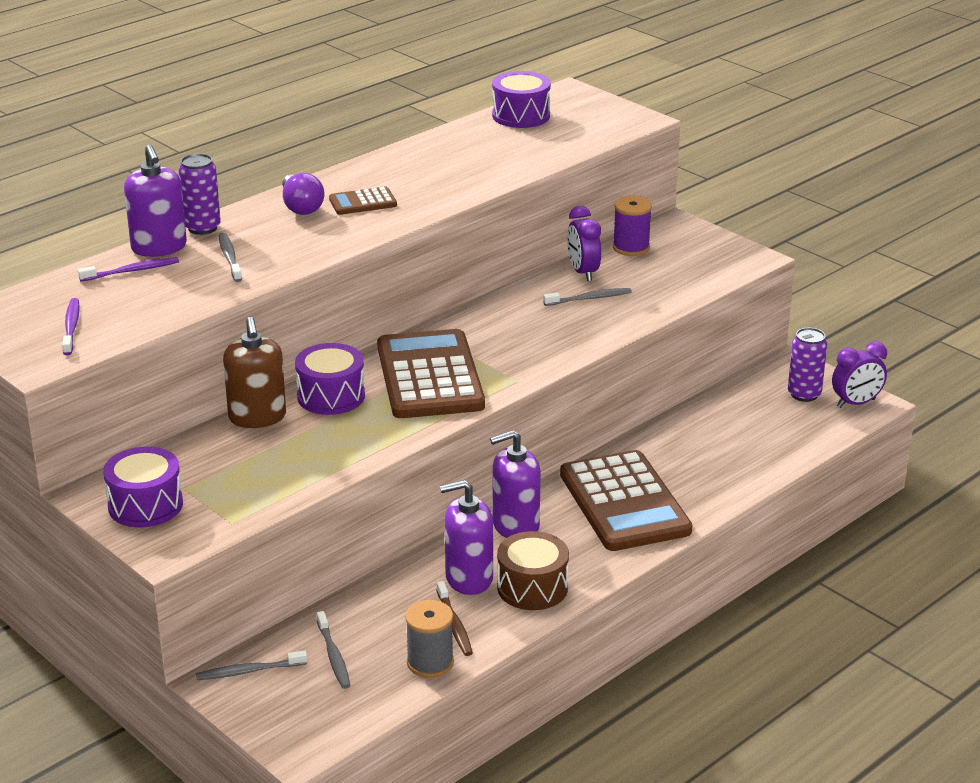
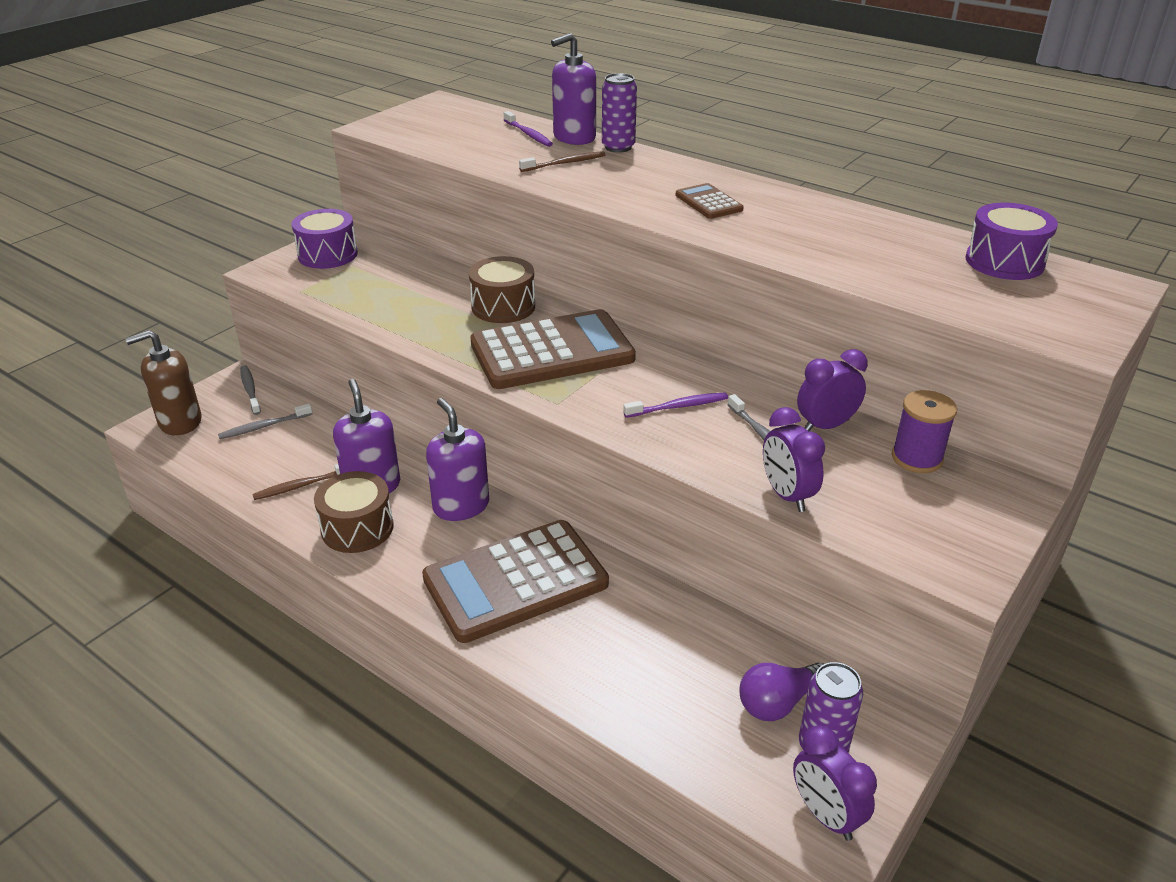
camera: 80 degrees right, 5 degrees up
purple toothbrush [62,298,80,355] -> purple toothbrush moved to [623,392,728,418]
grey toothbrush [219,233,242,282] -> brown toothbrush [519,151,605,172]
brown soap dispenser [223,317,286,428] -> brown soap dispenser moved to [125,330,202,435]
purple light bulb [282,173,324,215] -> purple light bulb moved to [739,663,824,721]
purple drum [295,343,365,415] -> brown drum [469,256,535,323]
grey spool [405,600,454,678] -> none
none -> purple clock [763,407,825,512]

